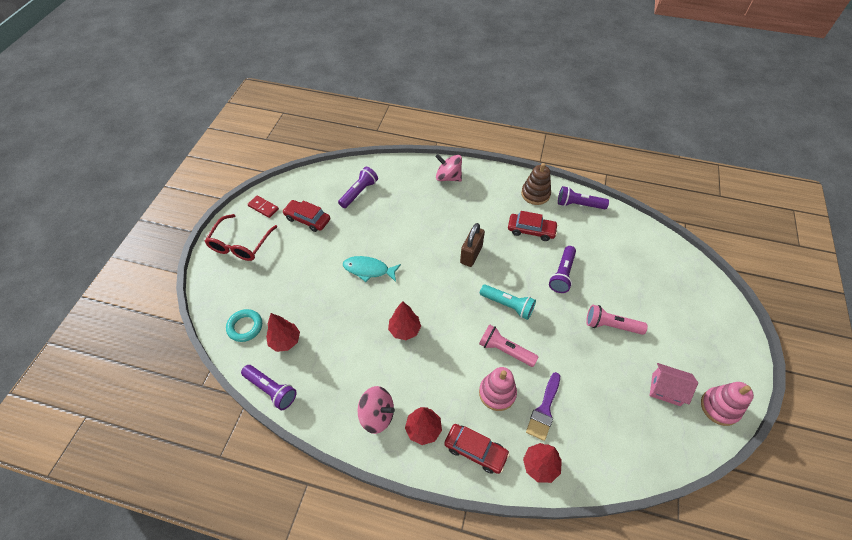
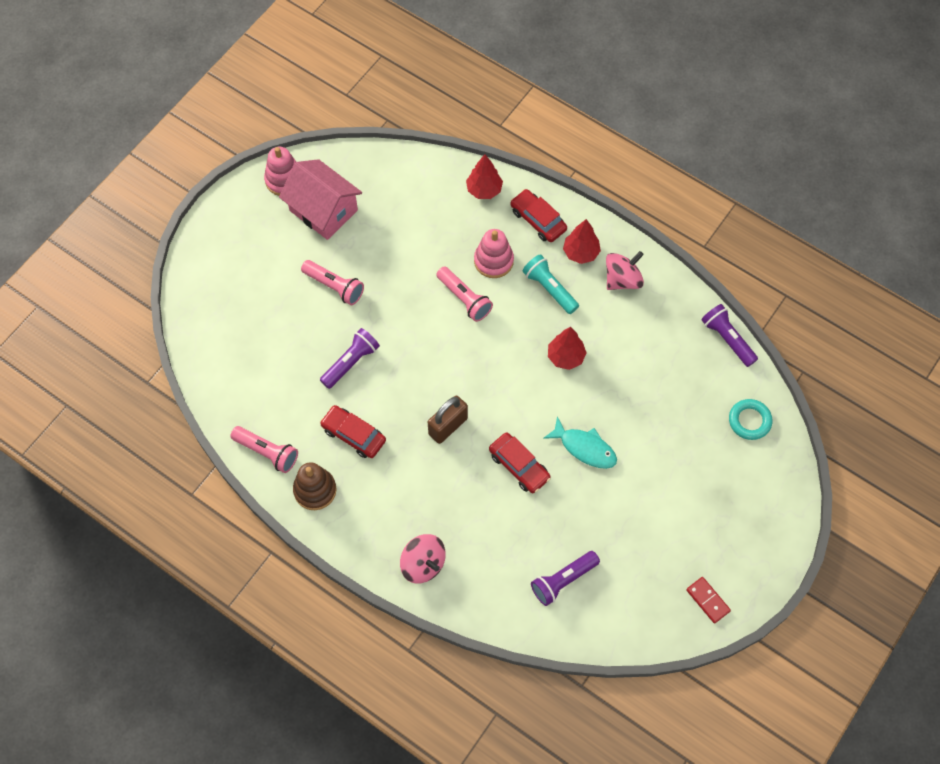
camera: 160 degrees left, 10 degrees up
red glasses [205,214,277,261] -> none
red tree [266,313,300,352] -> none
red car [282,200,330,232] -> red car moved to [489,432,551,493]
pink spinning top [358,386,395,434] -> pink spinning top turned 105 degrees clockwise [606,251,644,290]
turquoise flashlight [480,284,536,320] -> turquoise flashlight moved to [522,254,579,314]
purple brush [526,372,560,441] -> none
purple flashlight [558,186,609,209] -> pink flashlight [230,426,298,473]
pink house [650,363,698,406] -> pink house [279,159,362,240], size x1.65

